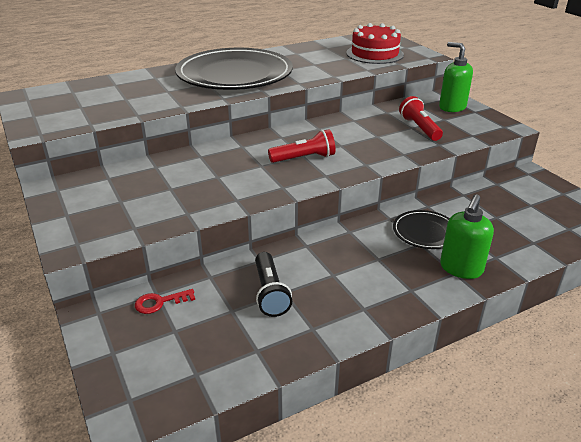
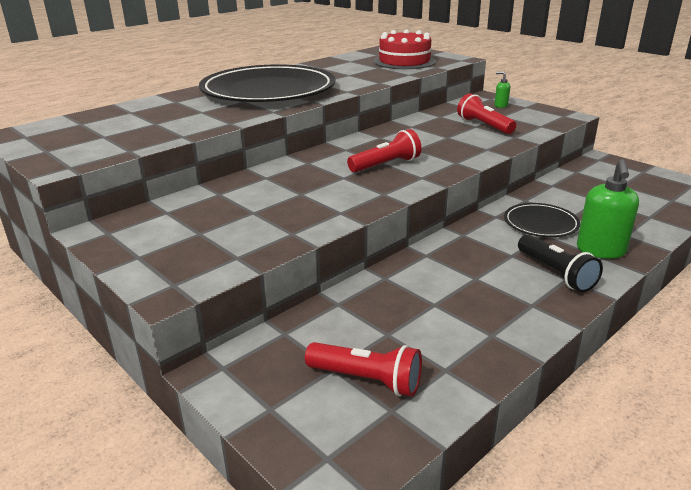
camera: 15 degrees left, 5 degrees down
red key [135,289,195,314] -> none
black flashlight [255,252,292,317] -> black flashlight moved to [518,234,603,292]
green soap dispenser [439,42,473,112] -> green soap dispenser [494,72,510,108], size x0.50
none -> red flashlight [305,342,422,397]

